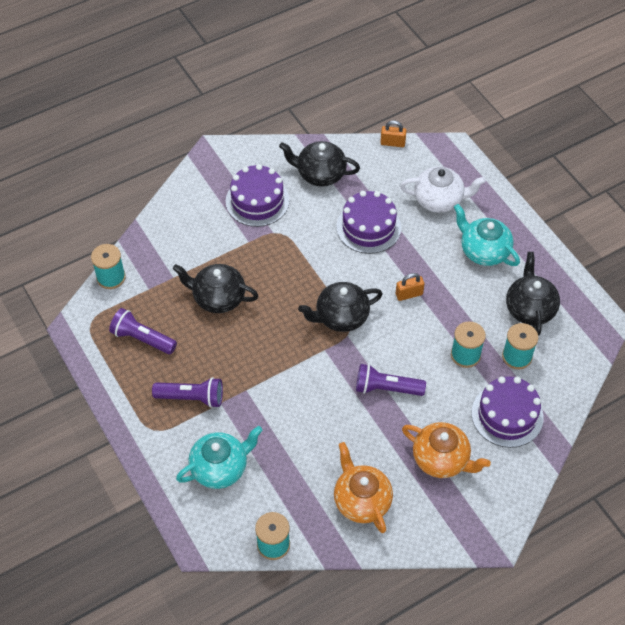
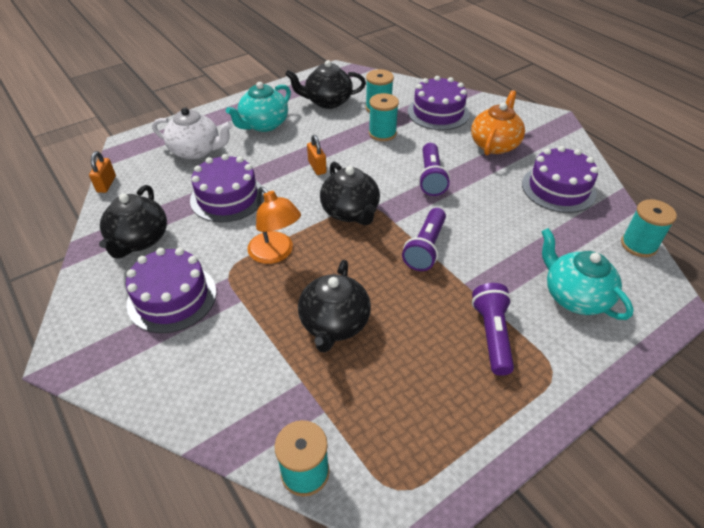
camera: 95 degrees left, 10 degrees down
purple flashlight [109,308,177,354] -> purple flashlight moved to [402,208,446,271]
orange teapot [334,442,393,533] -> purple cake [522,146,599,213]
white teapot [400,167,486,213] -> white teapot turned 105 degrees clockwise [152,107,233,160]
none -> orange lamp [247,187,301,264]

